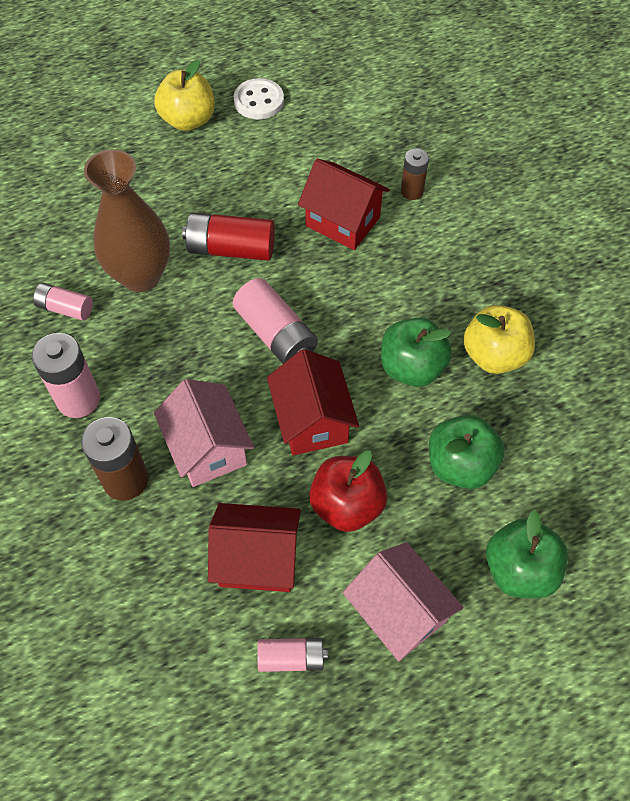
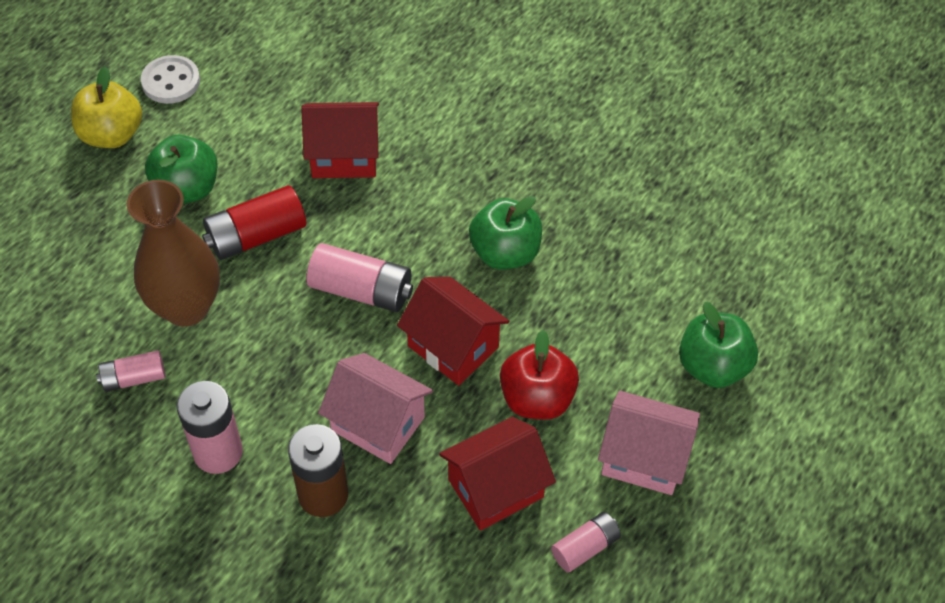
camera: 35 degrees left, 5 degrees down
brown battery [401,148,429,200] -> none
green apple [429,415,505,489] -> green apple moved to [145,135,217,204]
yellow apple [463,305,535,374] -> none

